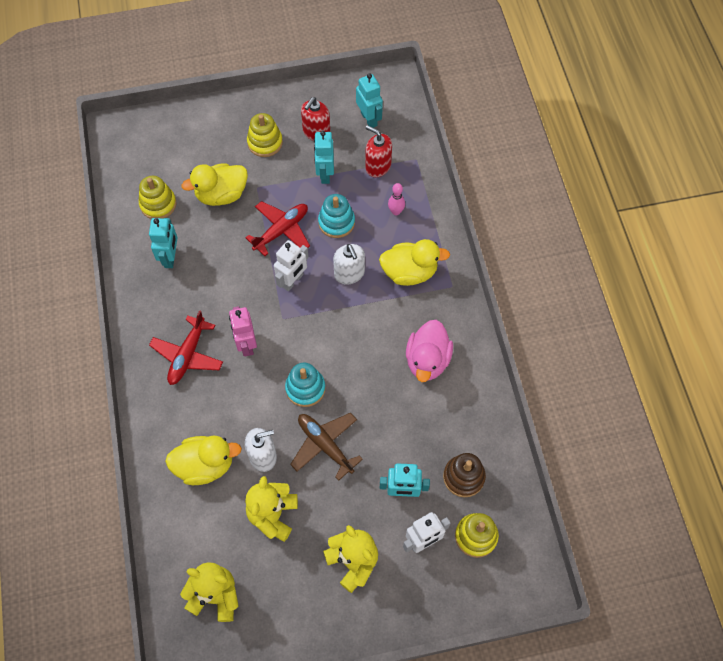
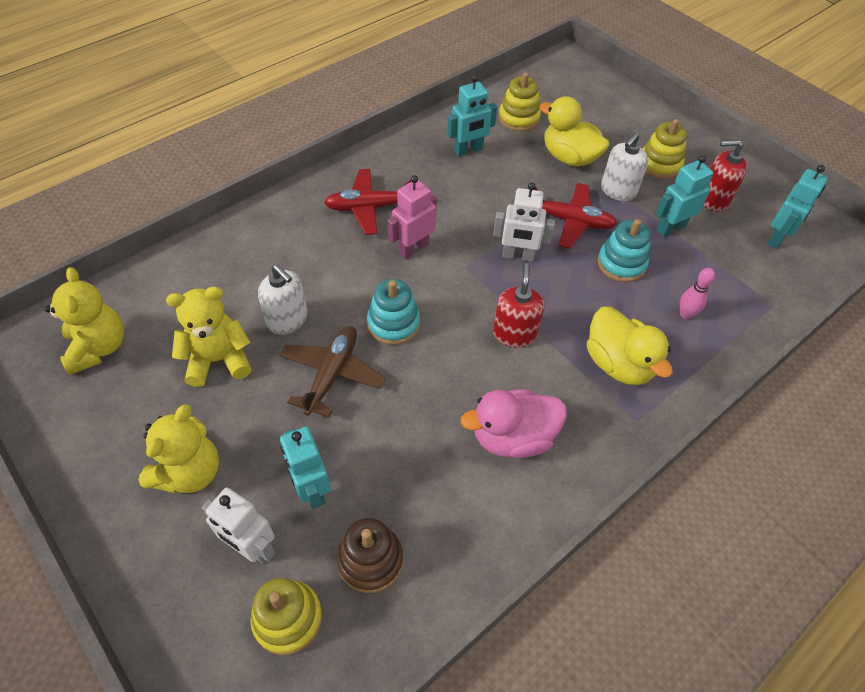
camera: 60 degrees right, 10 degrees down
yellow duck [165,436,242,485] -> none
white soap dispenser [333,244,365,285] -> white soap dispenser moved to [601,132,649,201]
red soap dispenser [365,125,392,177] -> red soap dispenser moved to [493,263,544,348]

